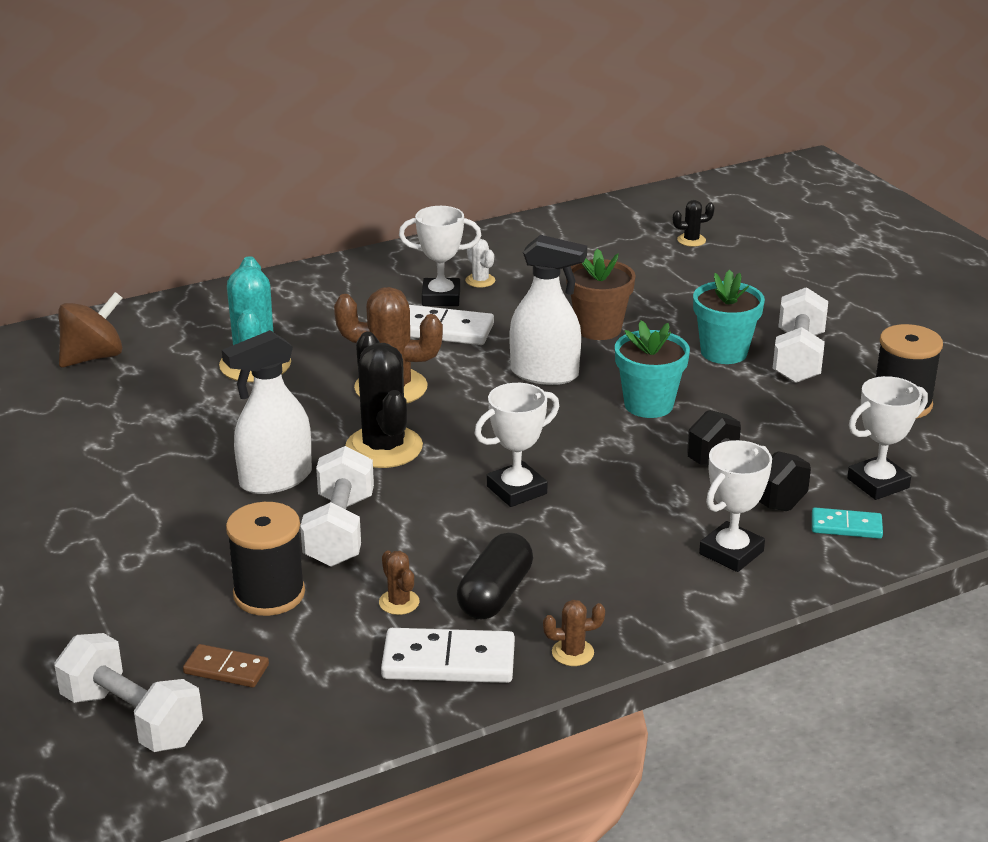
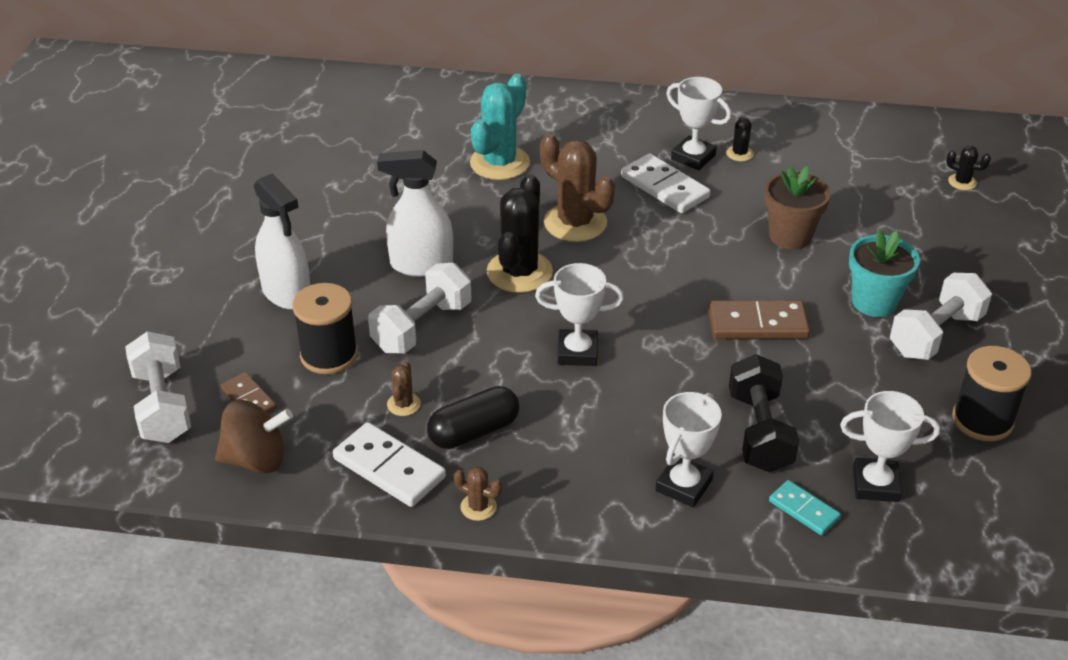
camera: 35 degrees right, 10 degrees up
brown spinning top [58,292,122,367] -> brown spinning top moved to [215,400,293,473]
white cactus [465,239,495,288] -> black cactus [726,117,754,161]
white spray bottle [510,235,587,385] -> white spray bottle moved to [254,173,310,310]
turquoise flower pot [615,321,690,418] -> brown domino [708,300,810,339]
white trophy [699,440,772,572] -> white trophy turned 45 degrees counterclockwise [656,392,722,508]

